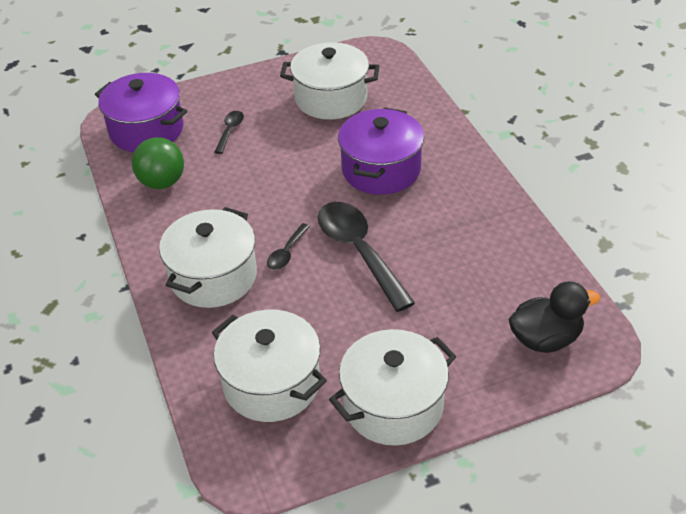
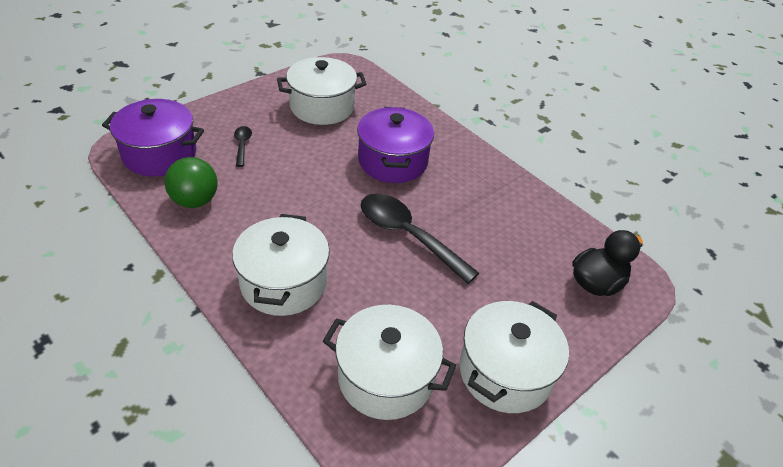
camera: 25 degrees left, 0 degrees up
black spoon [267,223,310,270] -> none

